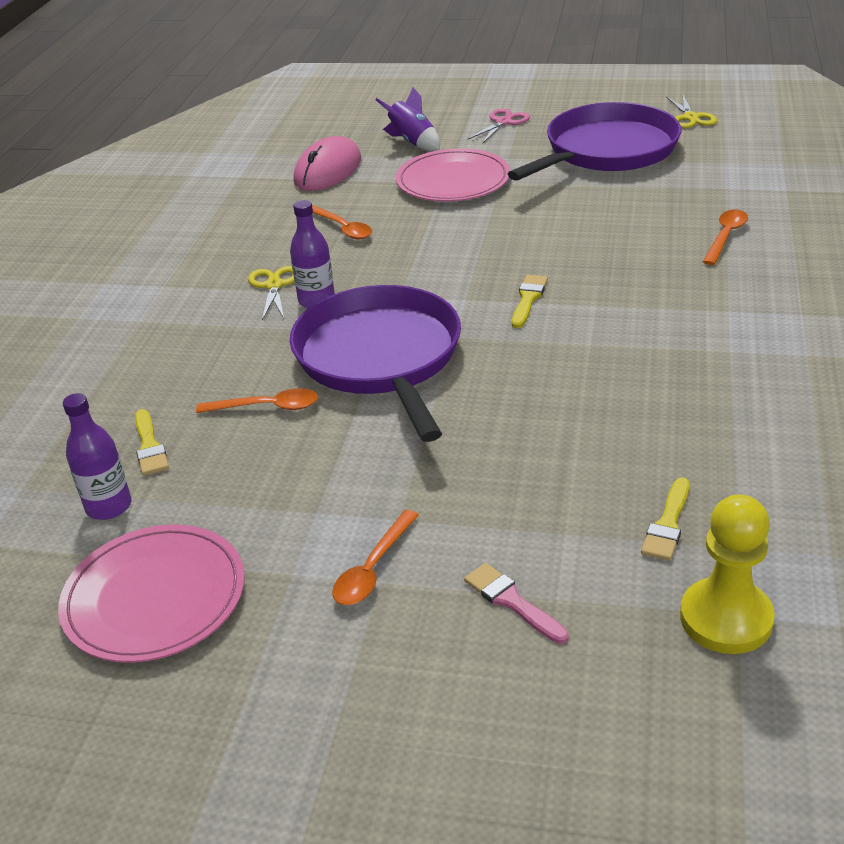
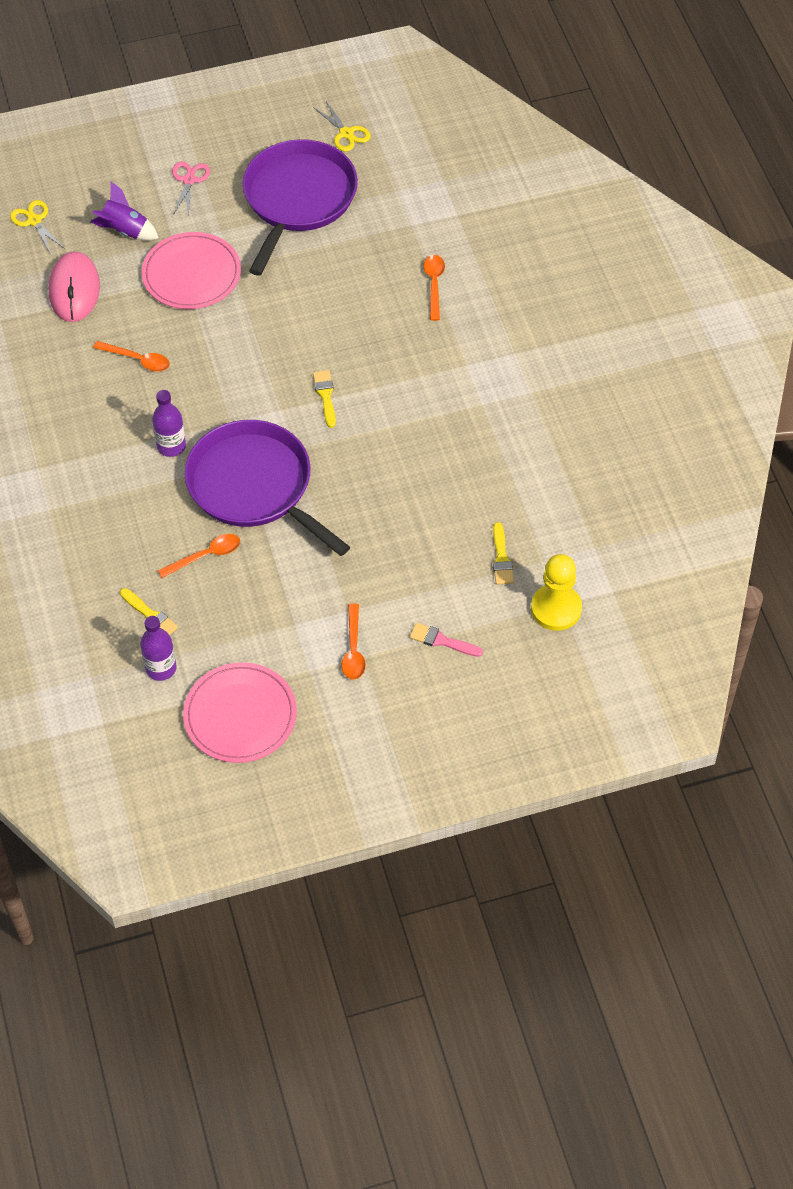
camera: 30 degrees left, 20 degrees up
yellow scissors [248,266,294,320] -> yellow scissors moved to [10,200,65,254]

